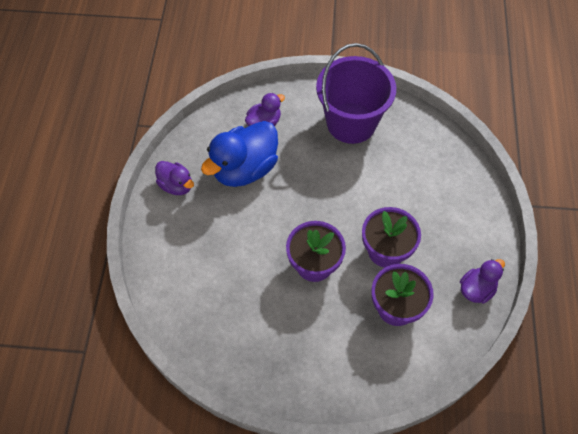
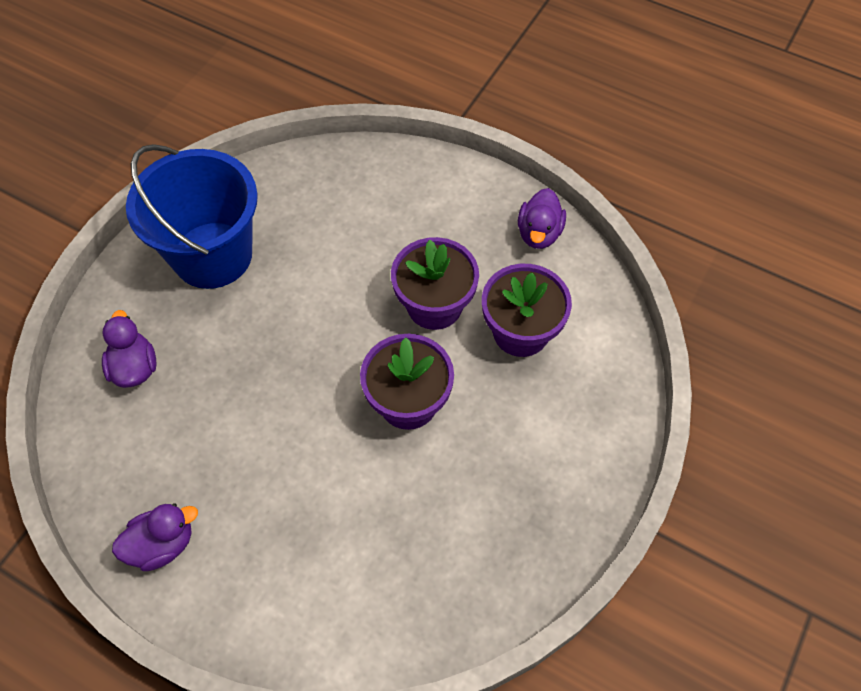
camera: 65 degrees left, 0 degrees up
blue duck [201,121,278,187] -> none
purple bucket [316,43,396,144] -> blue bucket [126,144,258,289]
purple duck [460,259,505,304] -> purple duck turned 150 degrees counterclockwise [518,188,566,249]

